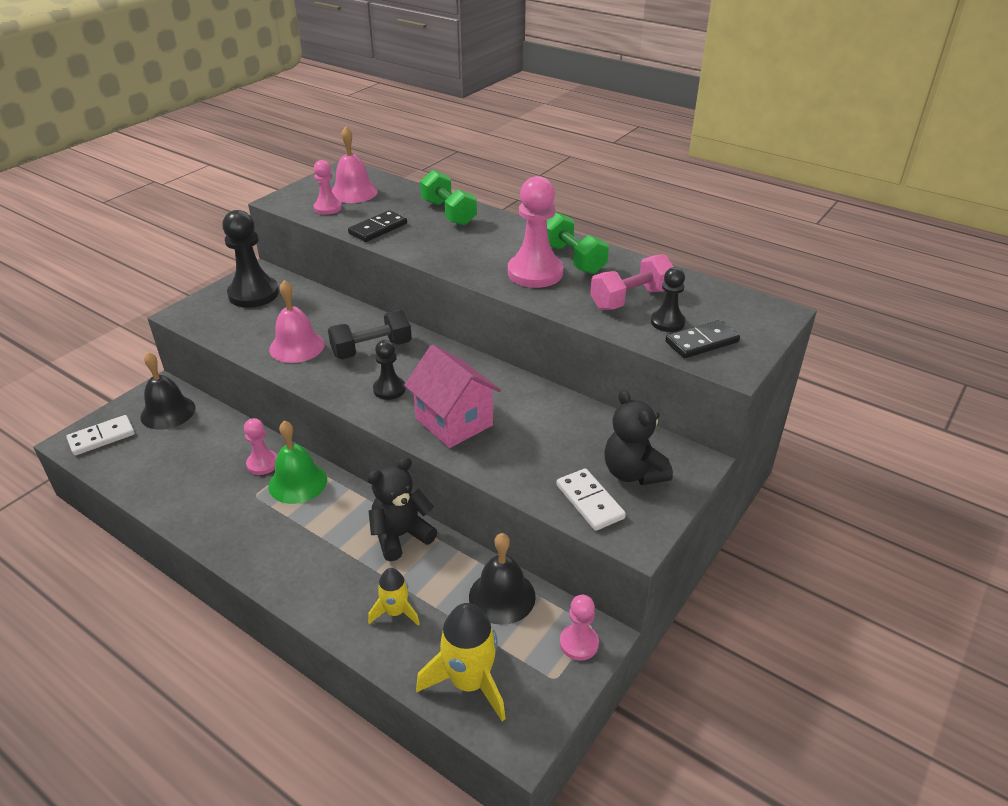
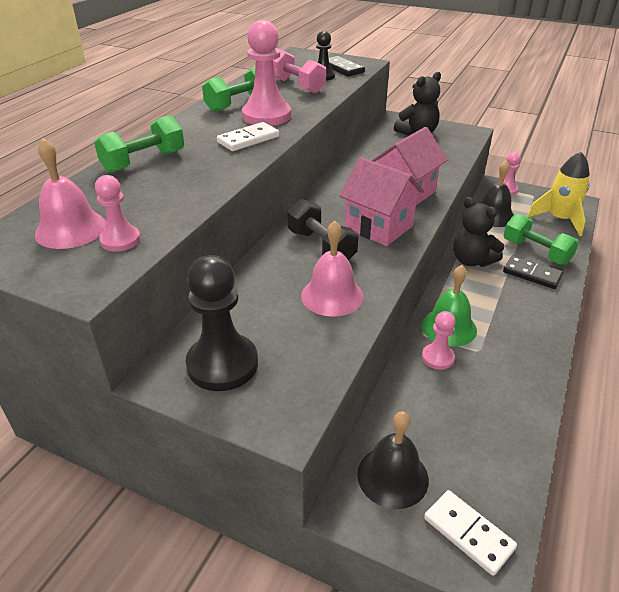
camera: 100 degrees left, 0 degrees up
black domino [348,210,407,242] -> black domino moved to [503,255,564,289]
yellow rocket [368,568,420,626] -> green dumbbell [503,213,579,265]
black pawn [373,340,406,400] -> pink house [340,157,424,246]
white domino [557,468,626,531] -> white domino moved to [217,122,279,151]

